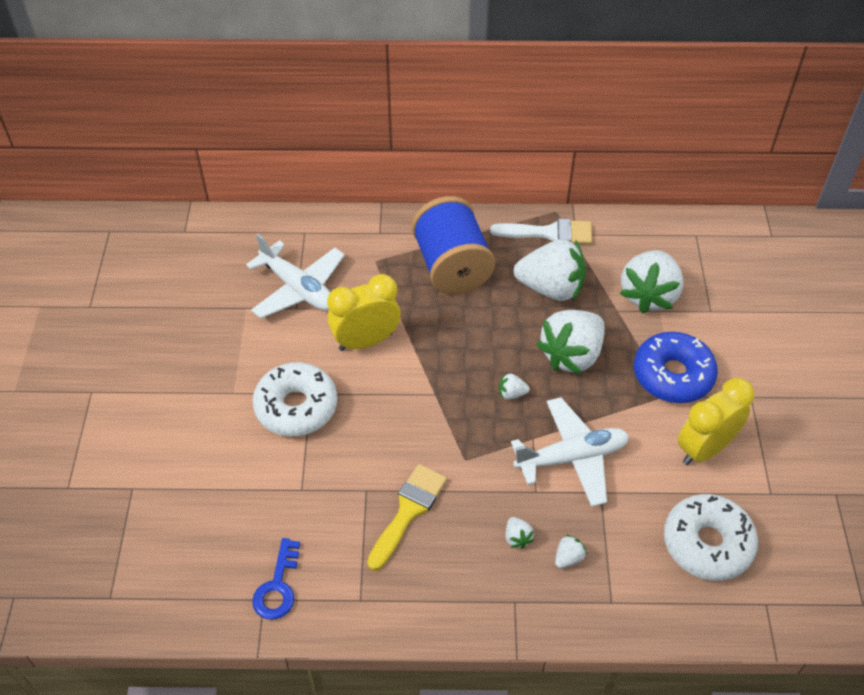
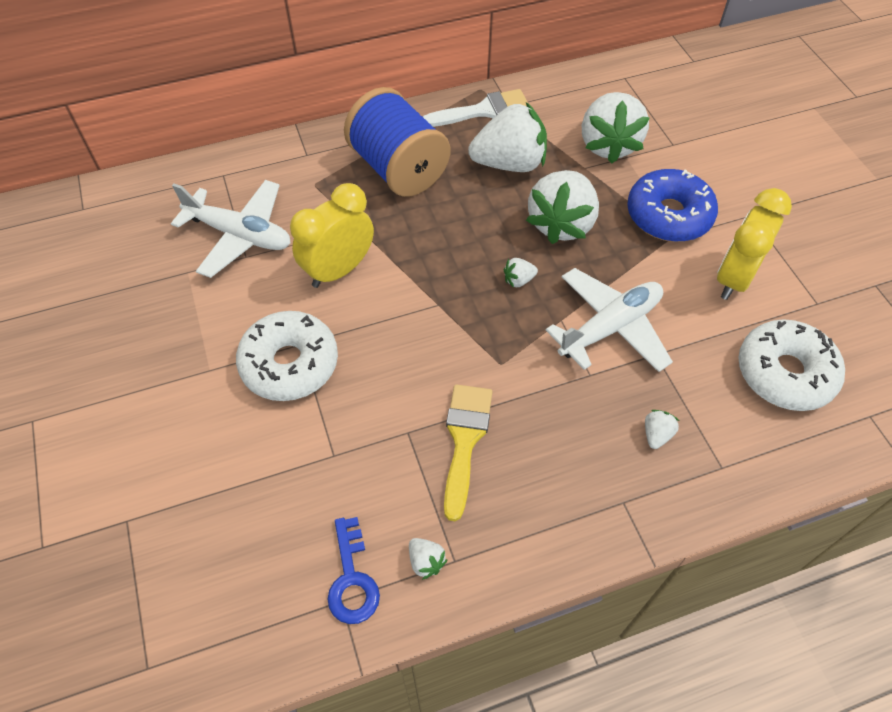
camera: 20 degrees left, 5 degrees up
white strawberry [506,517,534,549] -> white strawberry moved to [409,538,447,580]

